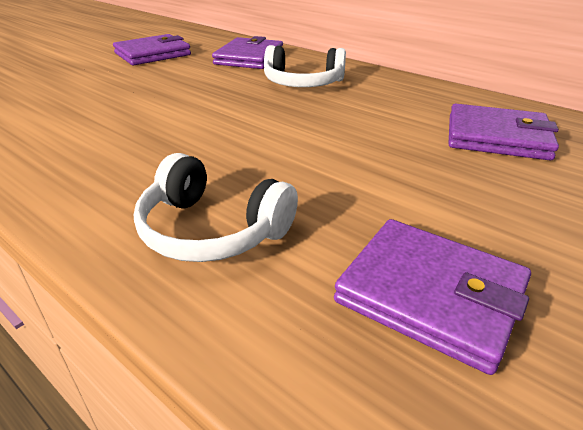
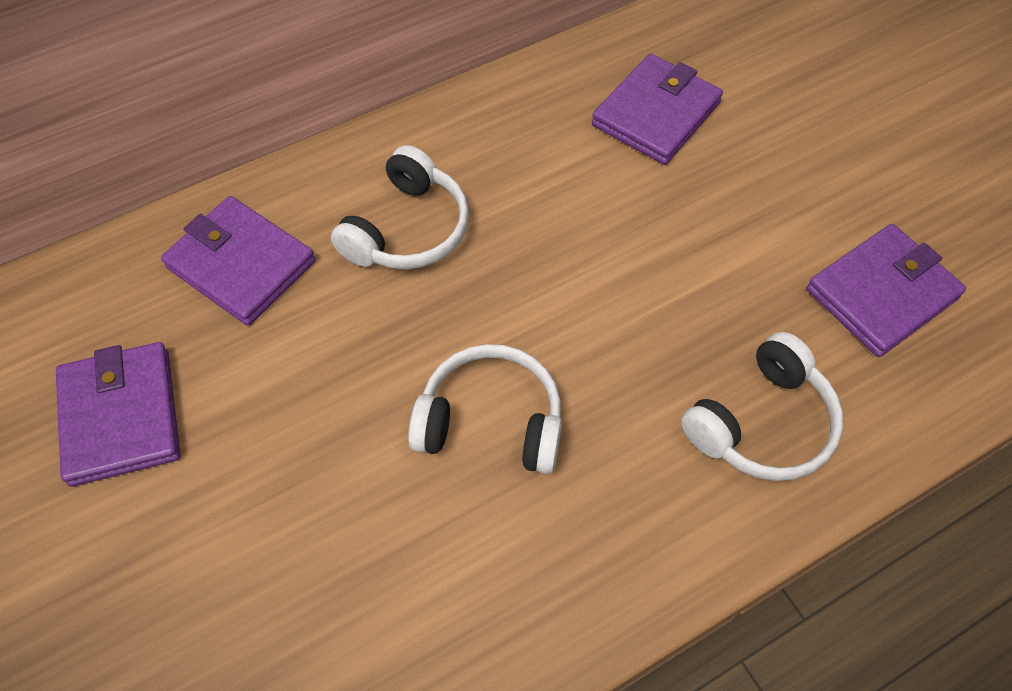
camera: 70 degrees left, 25 degrees up
none -> white headphones [408,344,562,474]

